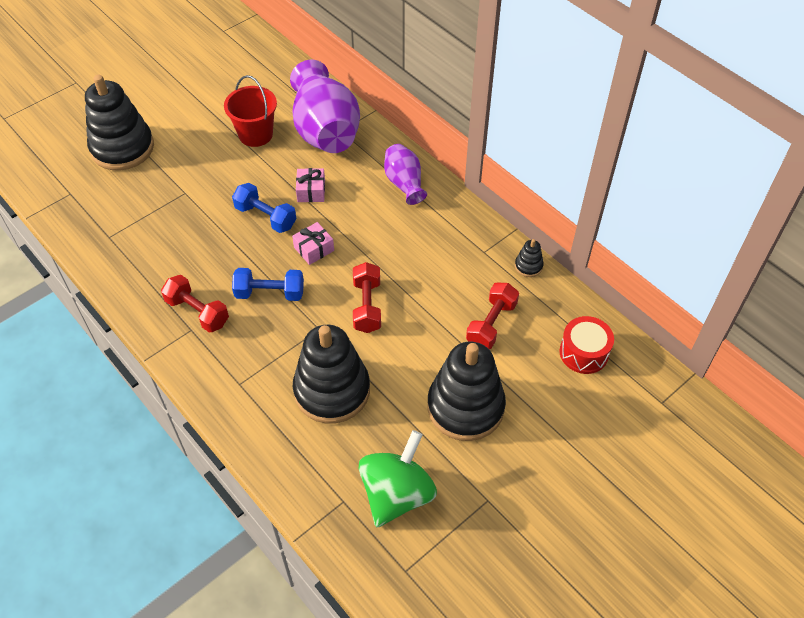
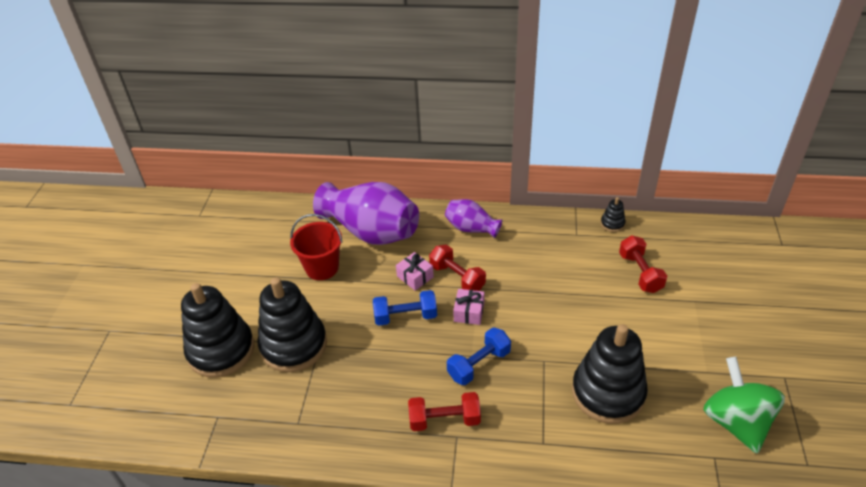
camera: 40 degrees left, 10 degrees down
red dumbbell [353,262,381,333] -> red dumbbell moved to [429,245,486,291]
black stacking toy [427,342,506,441] -> black stacking toy moved to [257,277,327,372]
red drum [560,316,614,374] -> none

